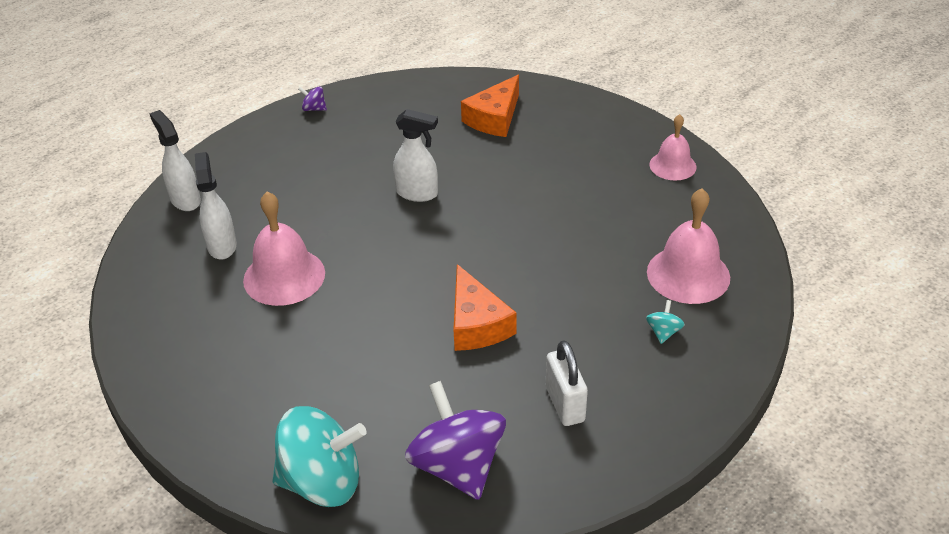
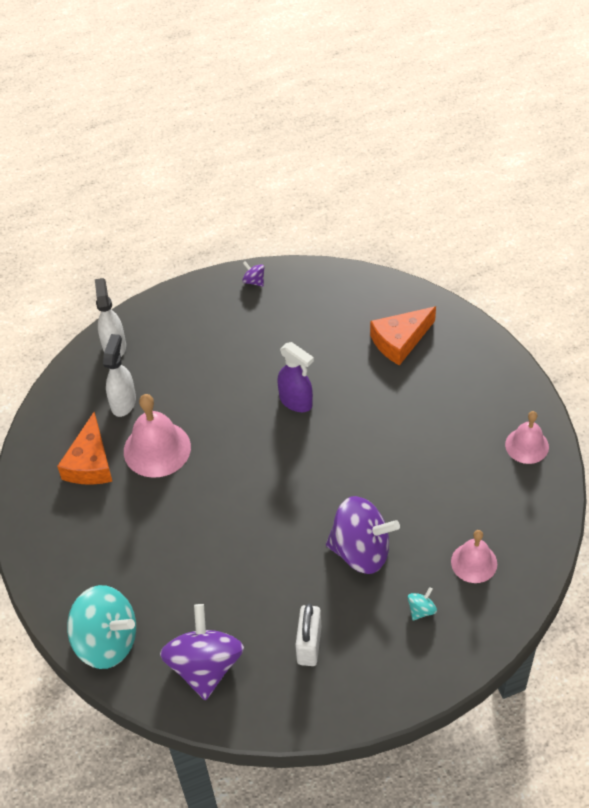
camera: 25 degrees right, 10 degrees up
white spray bottle [393,109,438,202] -> purple spray bottle [277,342,314,412]
orange cheese [453,264,516,351] -> orange cheese moved to [57,412,113,485]
pink bell [647,188,730,304] -> pink bell [451,530,497,583], size x0.63
none -> purple spinning top [326,496,400,574]

